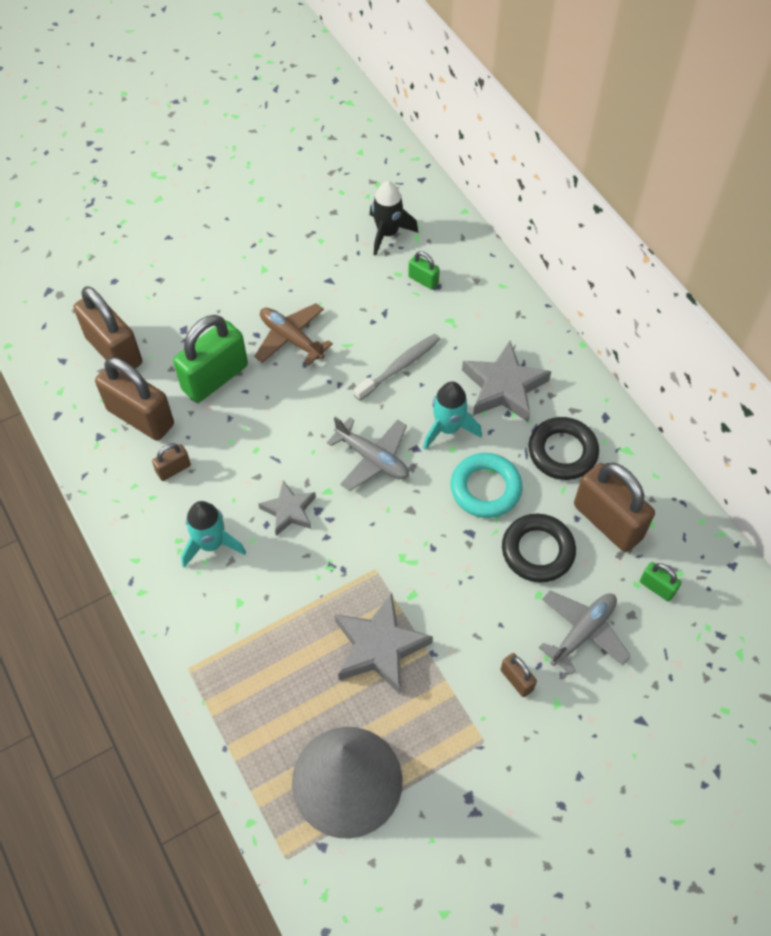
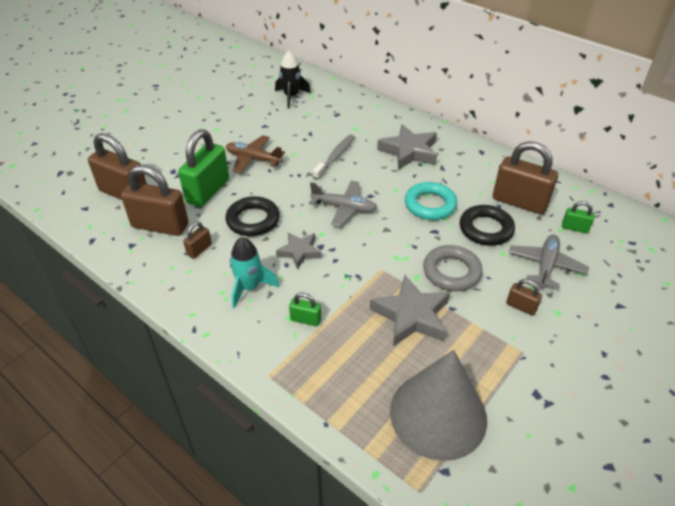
camera: 20 degrees left, 15 degrees down
green padlock [408,251,440,290] -> green padlock moved to [289,293,321,326]
turquoise rocket [423,381,482,450] -> none
black ring [529,417,599,480] -> black ring moved to [226,196,280,236]
none -> grey ring [423,245,483,291]

